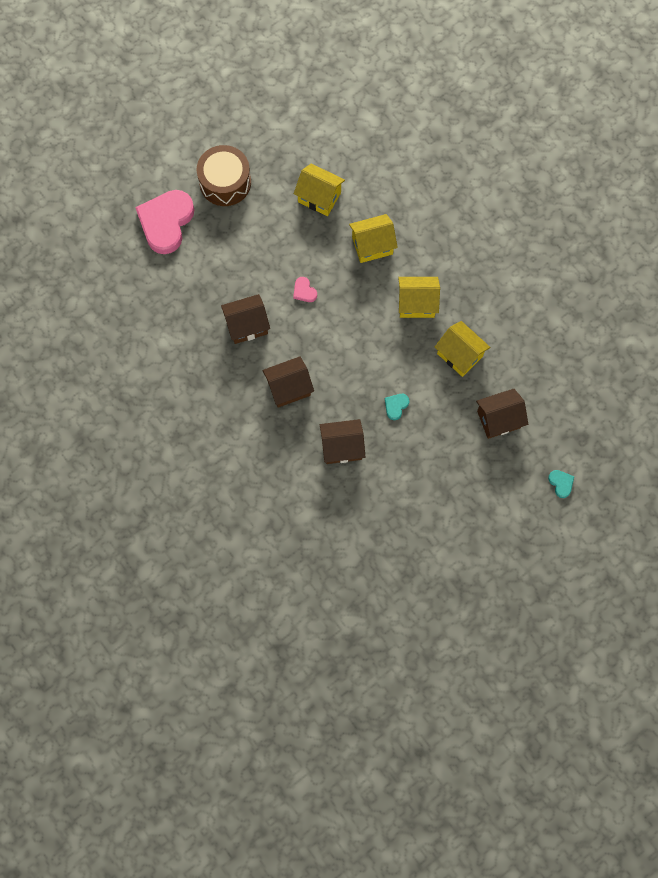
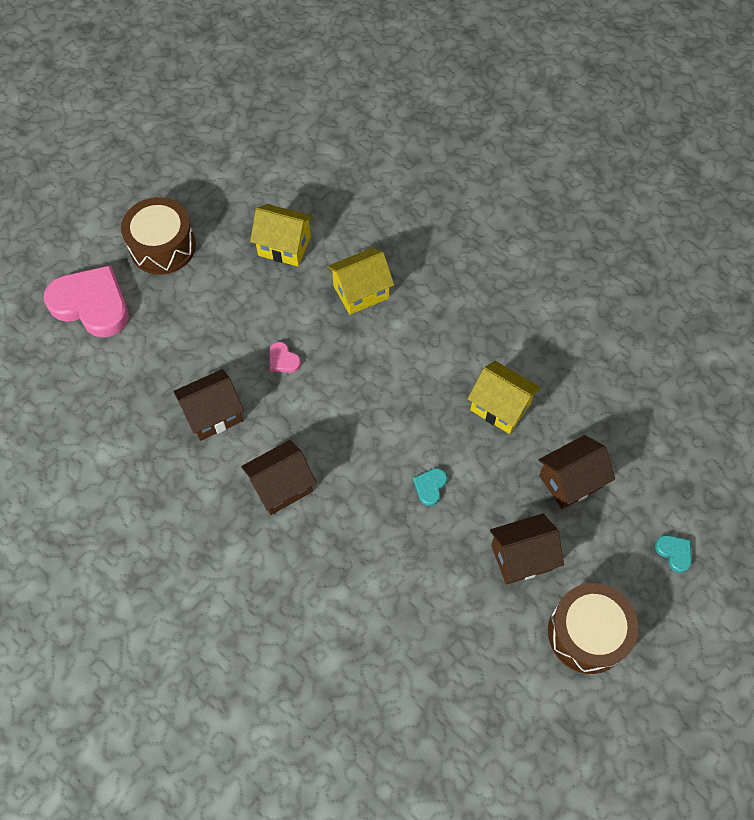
camera: 10 degrees left, 10 degrees down
pink heart [135,190,194,254] -> pink heart turned 105 degrees clockwise [44,265,129,338]
brown house [320,419,365,464] -> brown house moved to [490,514,564,585]
yellow house [398,277,440,318] -> none
none -> brown drum [548,583,638,674]

